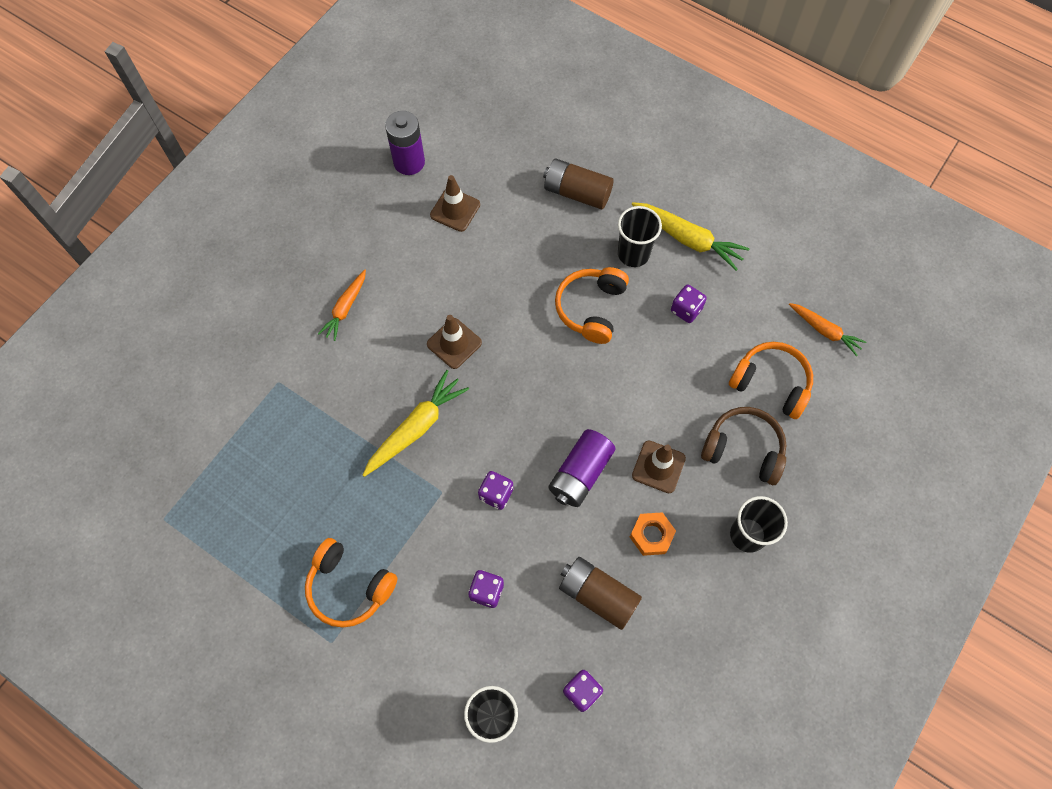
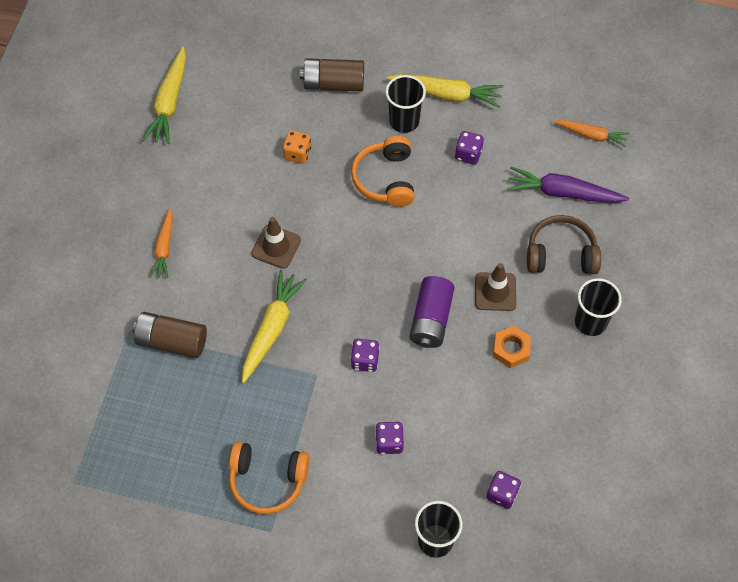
camera: 20 degrees left, 5 degrees down
purple battery [385,111,425,175] -> yellow carrot [143,47,186,144]
brown traffic cone [430,175,480,232] -> none
brown battery [559,557,642,630] -> brown battery moved to [133,312,207,358]
orange headphones [729,342,813,419] -> purple carrot [507,166,629,203]
none -> orange dice [283,130,311,164]

